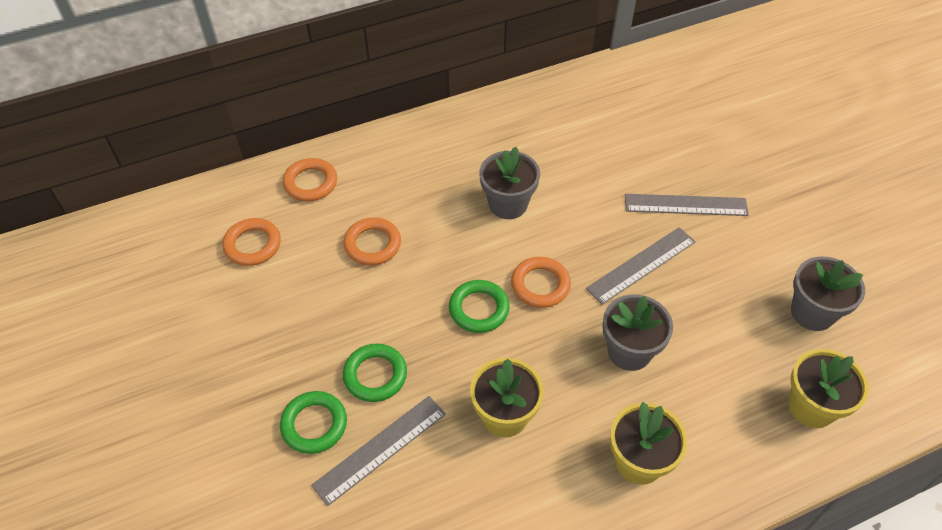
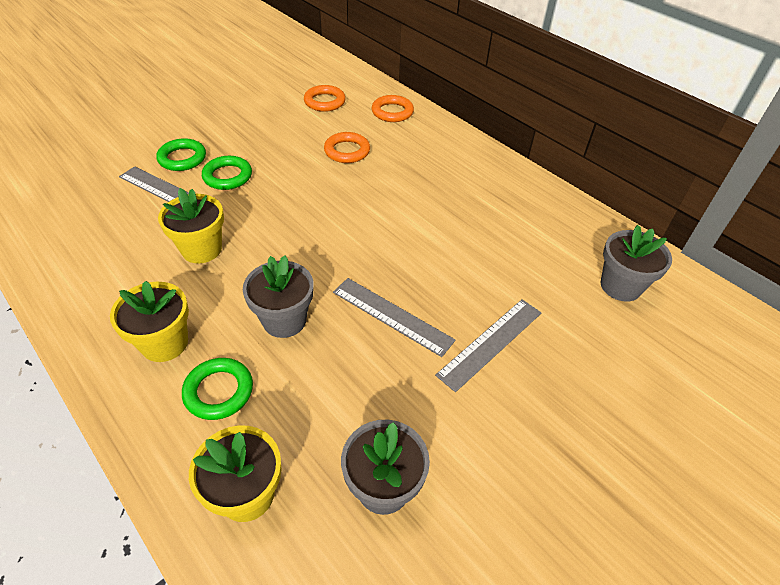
camera: 70 degrees right, 5 degrees down
green ring [449,280,510,333] -> green ring moved to [182,358,253,420]
grey flower pot [479,147,540,219] -> grey flower pot moved to [600,225,672,302]
orange ring [511,257,571,308] -> none
grey ruler [625,194,749,216] -> grey ruler turned 60 degrees clockwise [435,299,541,392]

